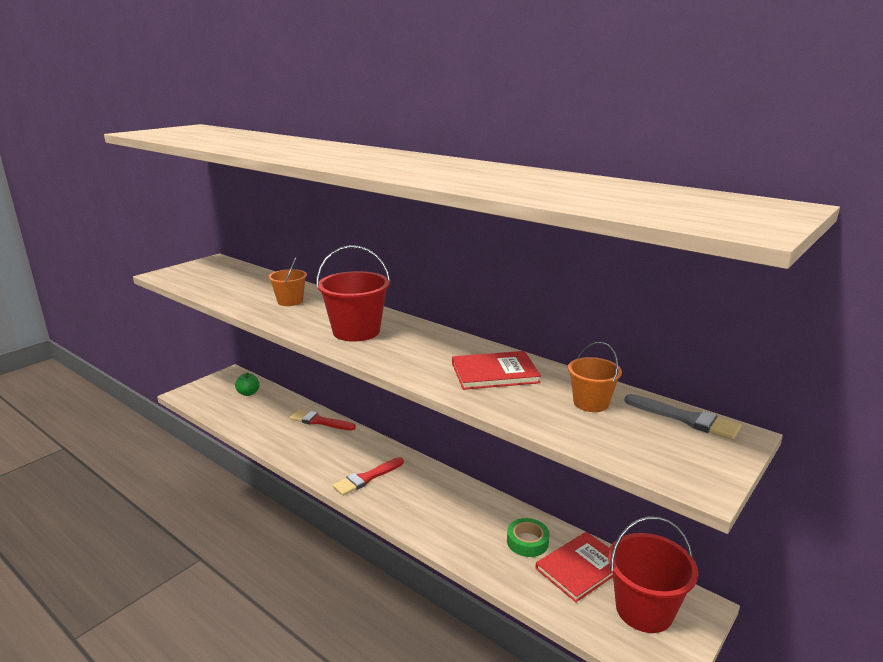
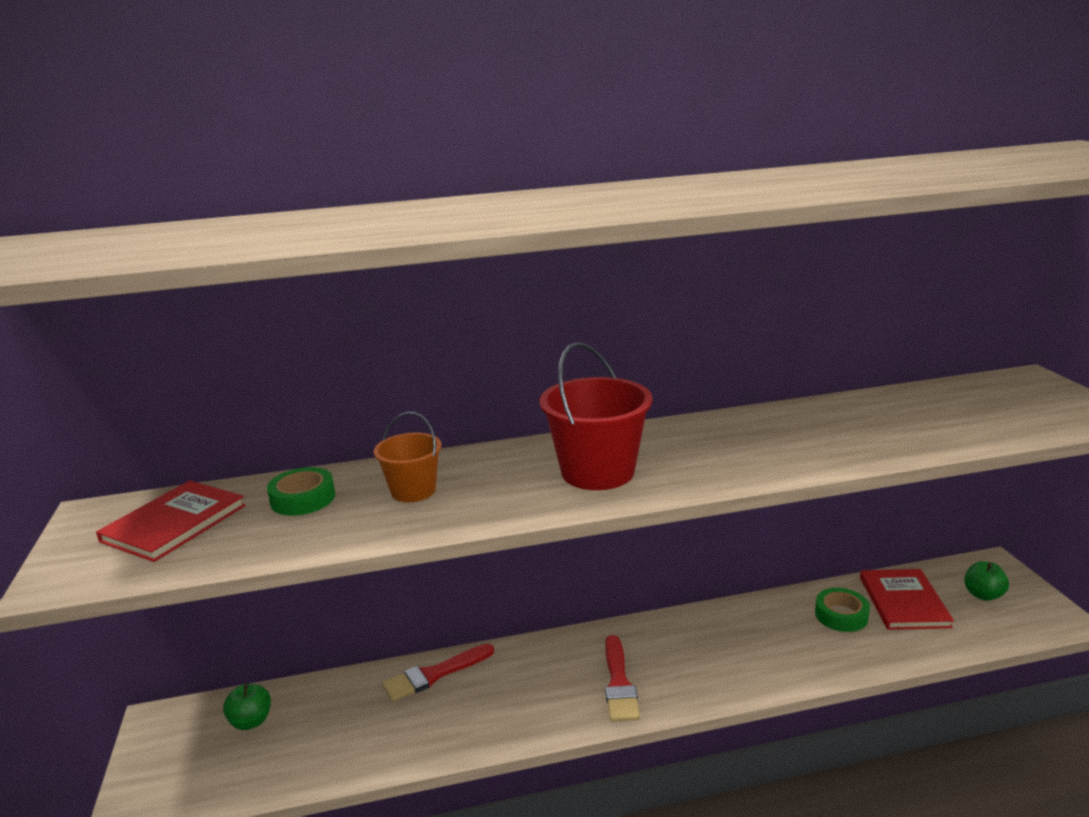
camera: 50 degrees left, 0 degrees up
red book [452,351,541,390] -> red book moved to [96,480,246,562]
orange bucket [568,342,622,412] -> none
red bucket [608,516,698,633] -> green apple [964,561,1009,601]
grey brush [624,394,741,440] -> none
none -> green tape [267,467,335,516]

